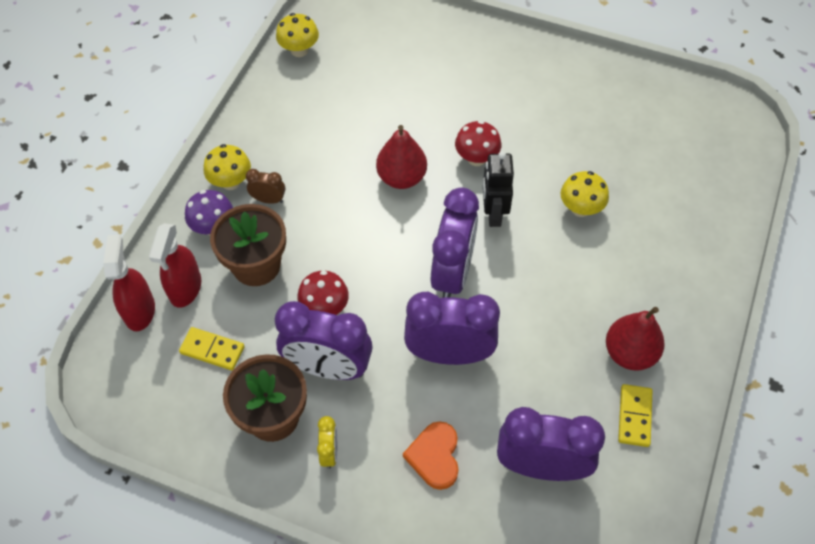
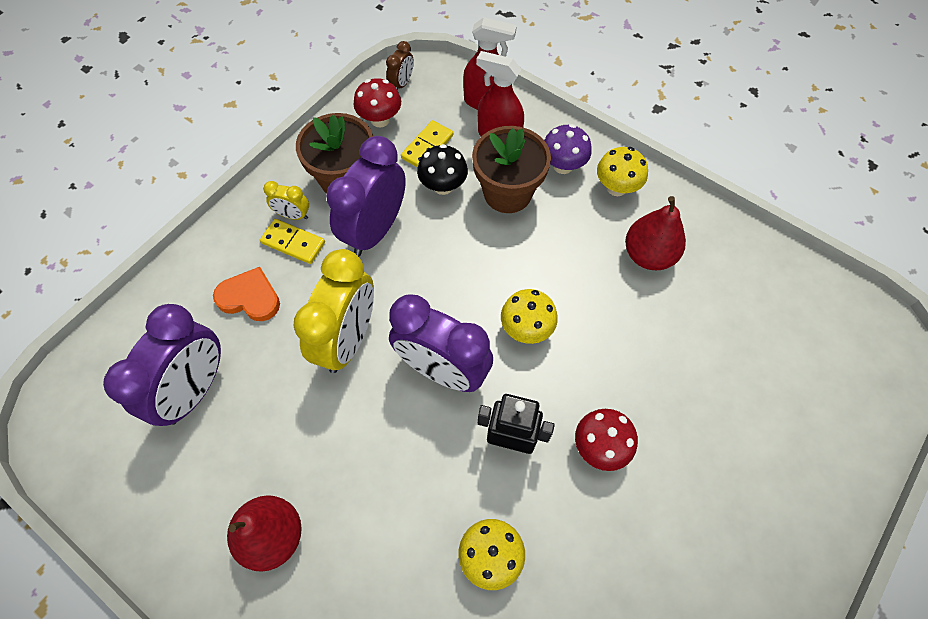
camera: 105 degrees right, 5 degrees up
brown clock [246,169,285,204] -> brown clock moved to [386,41,414,90]
yellow mushroom [276,13,319,57] -> yellow mushroom moved to [501,289,558,344]
red mushroom [297,271,349,315] -> red mushroom moved to [354,78,401,127]
red pear [376,125,427,189] -> red pear moved to [625,196,686,270]
purple clock [404,292,500,365] -> yellow clock [294,249,374,373]
yellow domino [618,384,652,447] -> yellow domino moved to [260,219,325,264]
none -> black mushroom [417,144,468,195]

